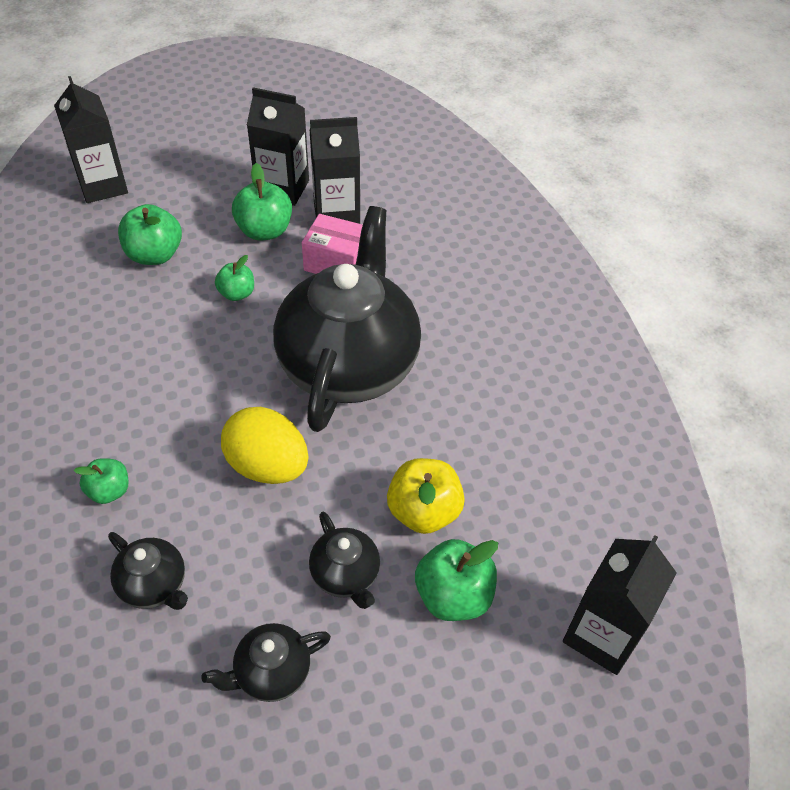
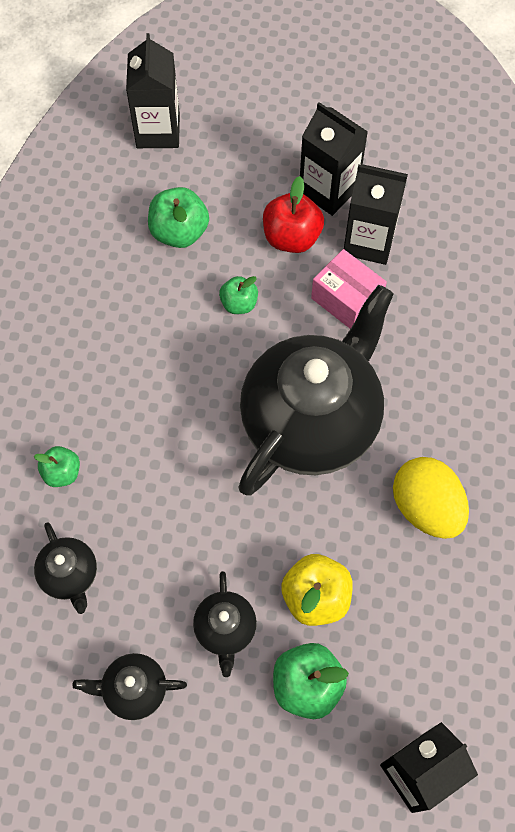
camera: 25 degrees right, 15 degrees up
yellow egg [221,407,309,484] -> yellow egg moved to [393,457,469,539]
green apple [232,163,292,240] -> red apple [263,176,324,253]

